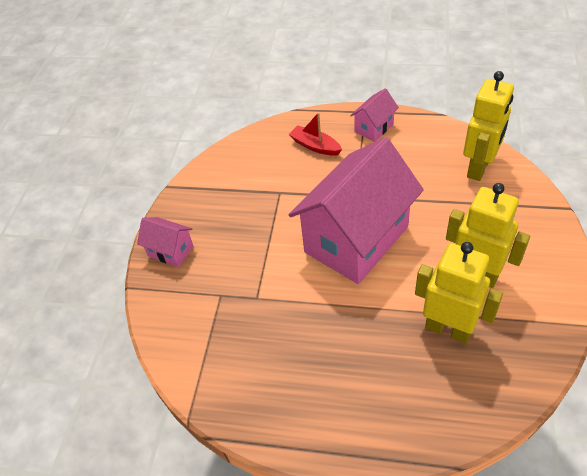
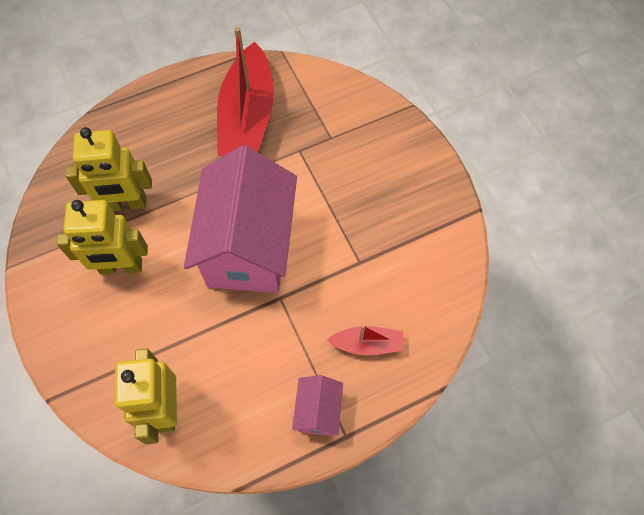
camera: 140 degrees right, 15 degrees up
pink house [137,217,193,267] -> none
none -> red boat [217,27,274,156]

